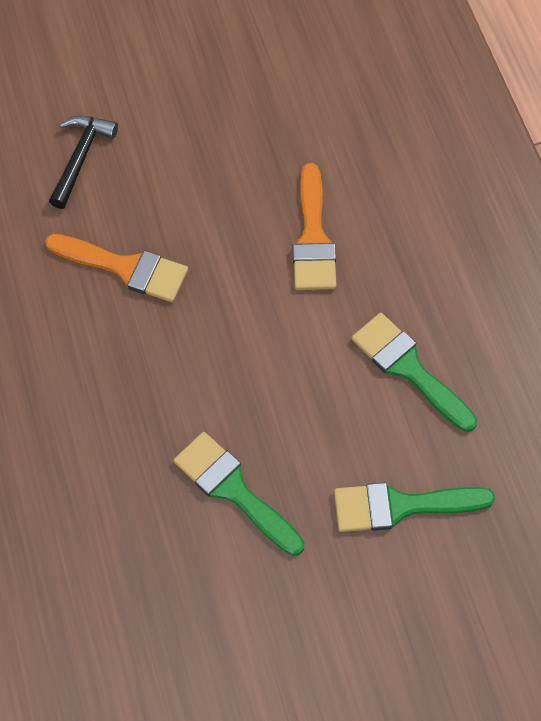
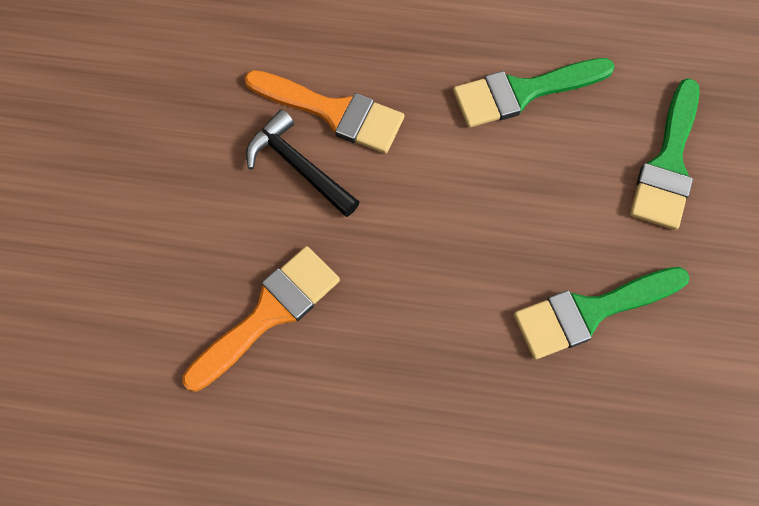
camera: 65 degrees left, 5 degrees up
black hammer [49,116,118,209] -> black hammer moved to [246,109,360,217]

